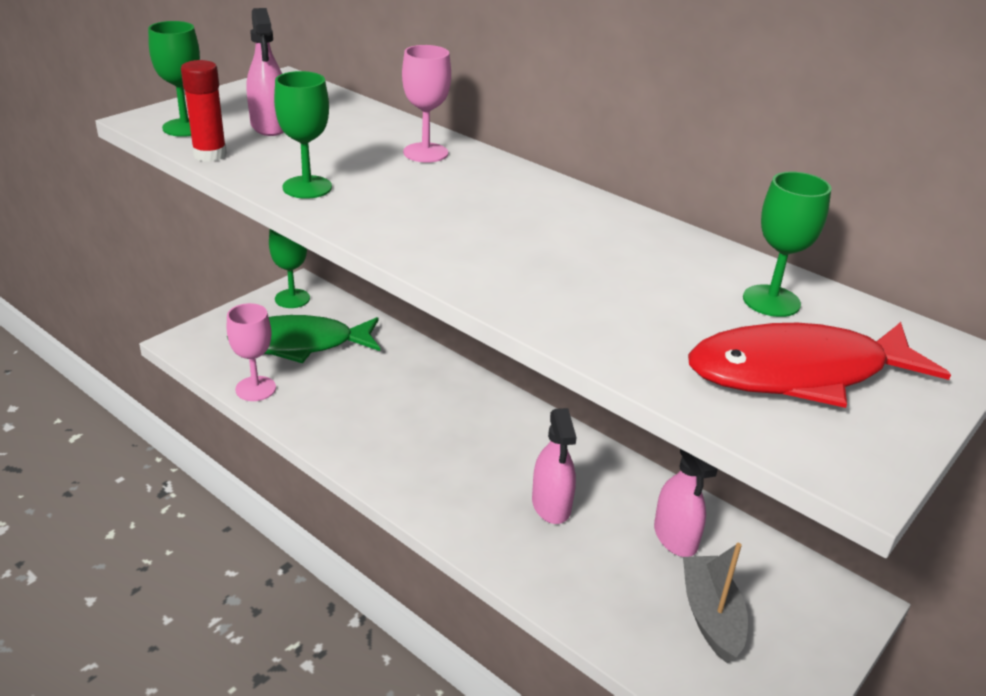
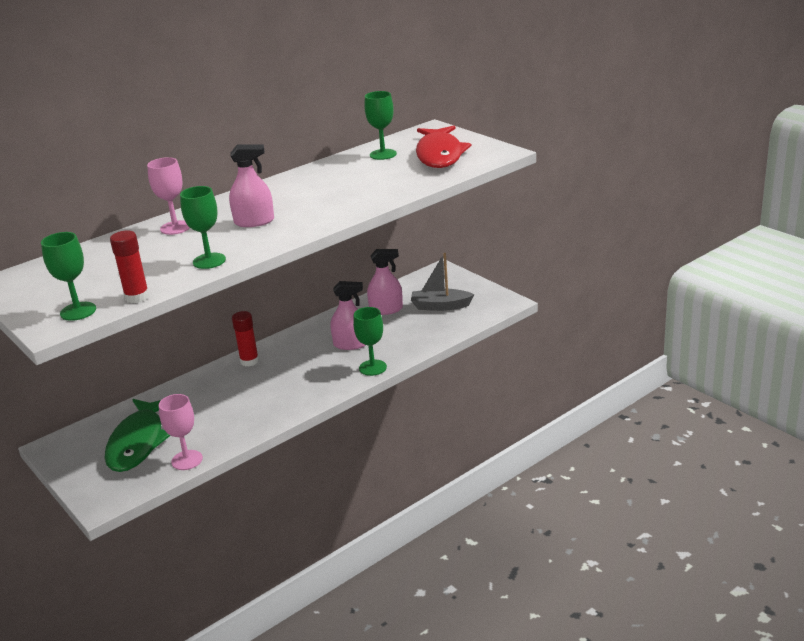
camera: 75 degrees left, 5 degrees down
pink spray bottle [246,8,283,136] -> pink spray bottle moved to [229,144,274,227]
green goblet [269,229,310,308] -> green goblet moved to [353,307,387,376]
none -> red glue stick [232,311,259,366]

